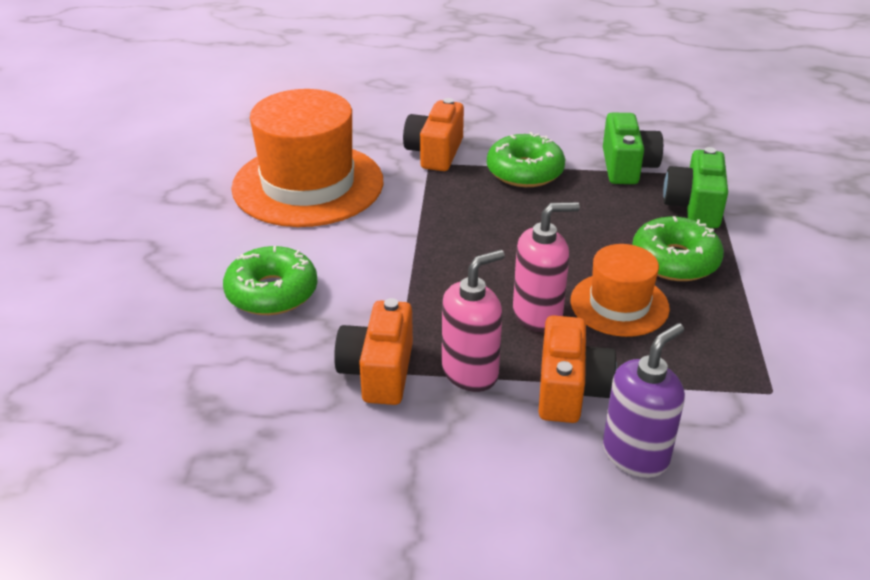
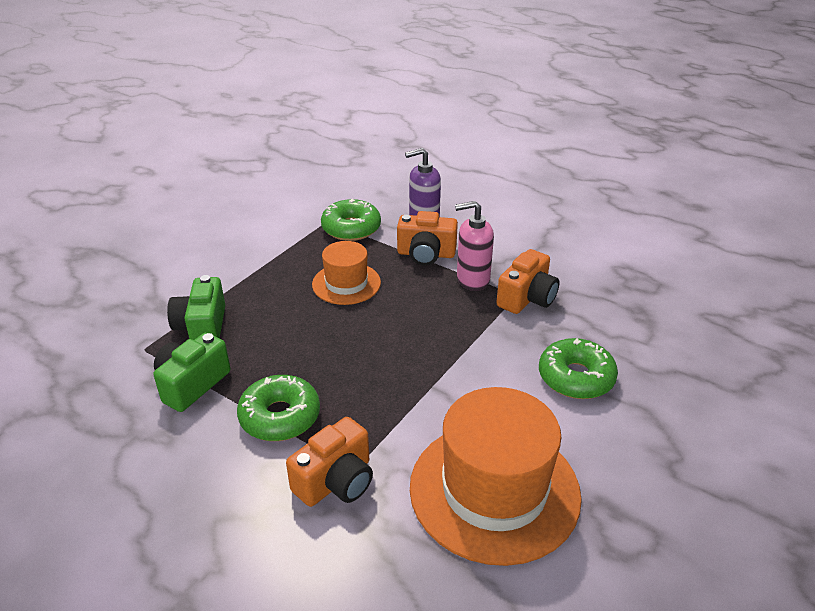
camera: 150 degrees left, 0 degrees up
pink soap dispenser [513,202,580,332] -> none
orange camera [538,315,617,423] -> orange camera turned 120 degrees counterclockwise [397,211,458,266]
green donut [632,216,724,281] -> green donut moved to [321,199,381,241]
green camera [663,147,728,228] -> green camera turned 135 degrees clockwise [167,275,225,340]

